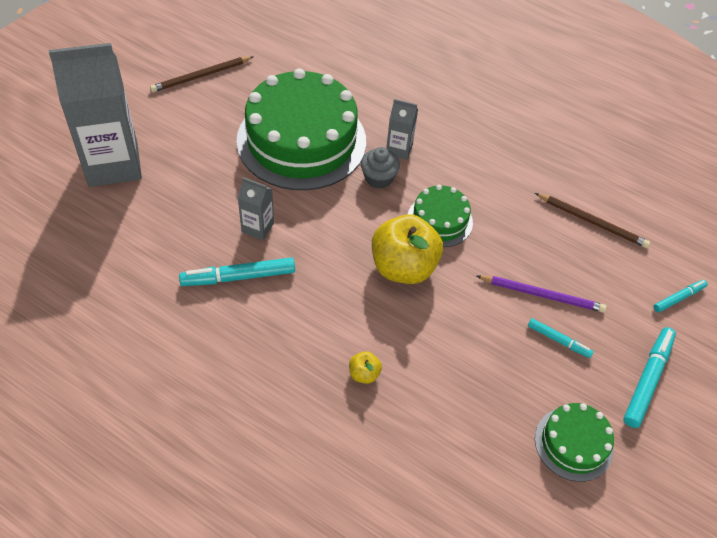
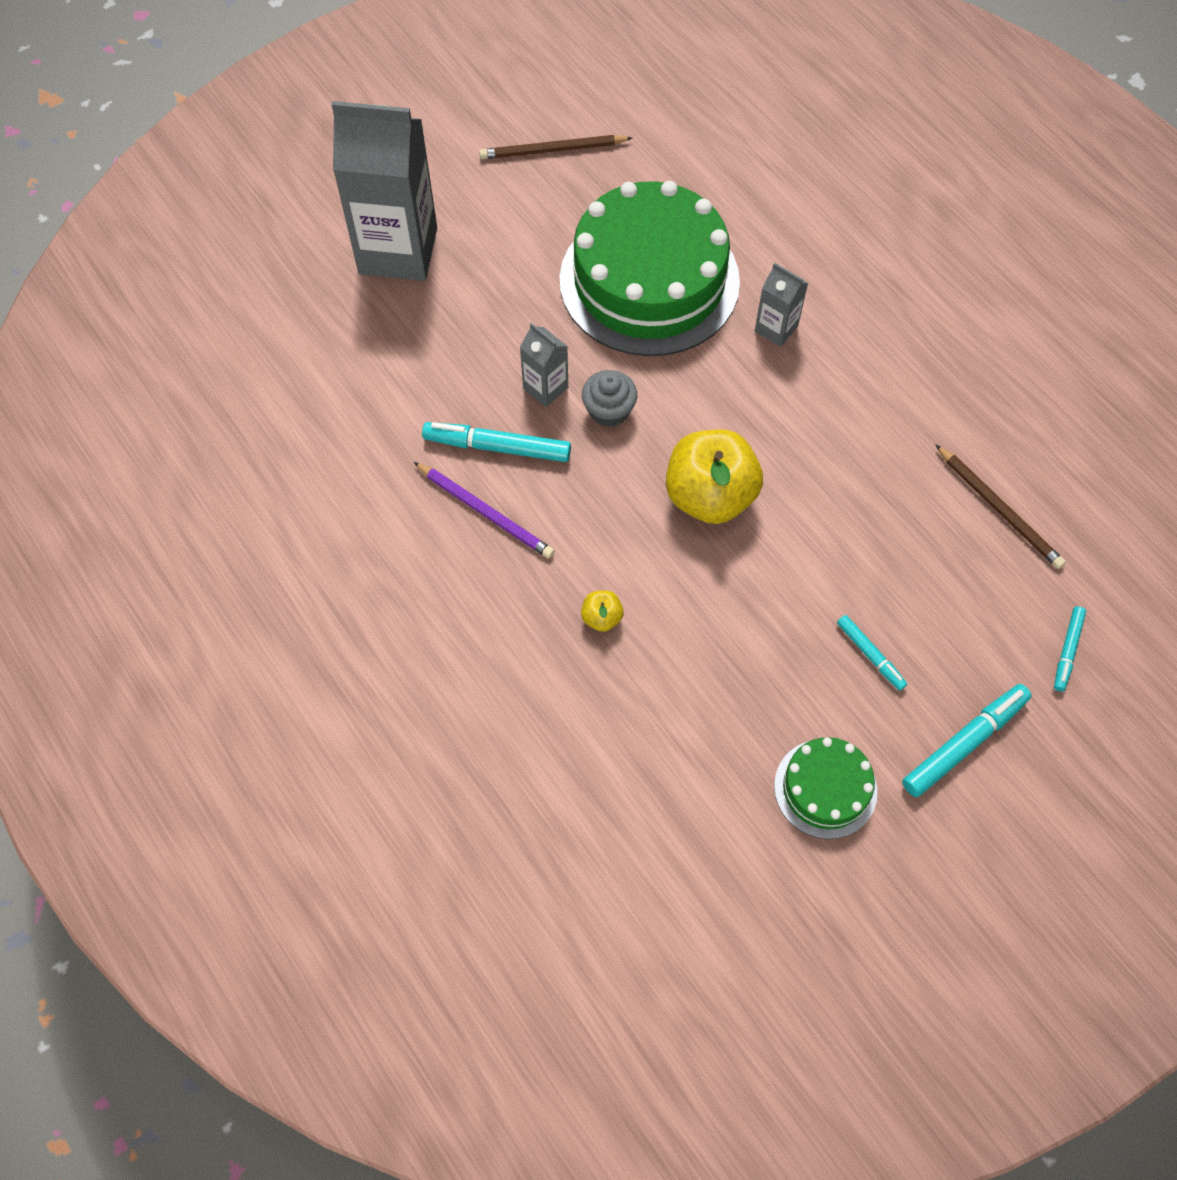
camera: 25 degrees right, 10 degrees up
grey cupcake [361,147,400,189] -> grey cupcake moved to [582,370,637,427]
green cake [408,185,473,247] -> none
purple pencil [477,275,607,313] -> purple pencil moved to [414,462,554,558]
turquoise marker [654,280,708,312] -> turquoise marker turned 120 degrees clockwise [1054,606,1086,692]

